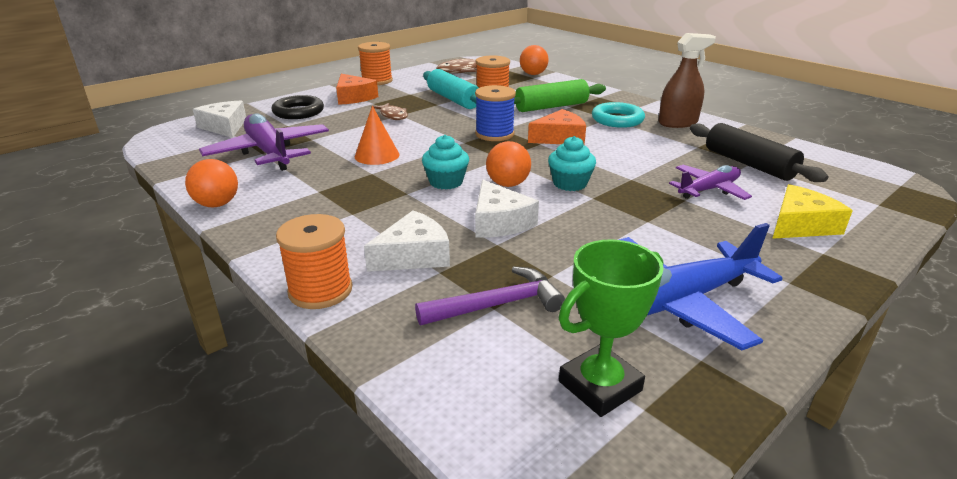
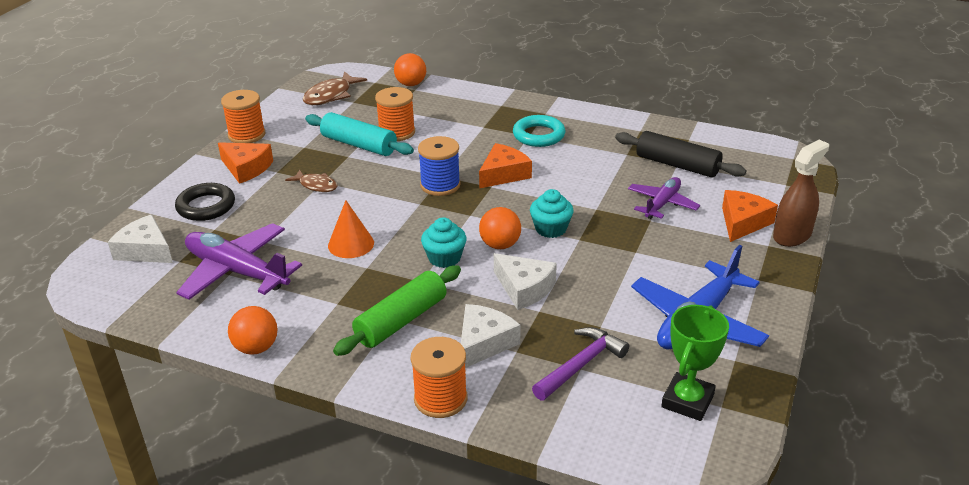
camera: 25 degrees left, 5 degrees up
green rolling pin [514,79,606,112] -> green rolling pin moved to [333,265,461,356]
brown spray bottle [659,33,716,128] -> brown spray bottle moved to [773,140,829,247]
yellow cheese [772,184,853,239] -> orange cheese [722,190,778,242]

